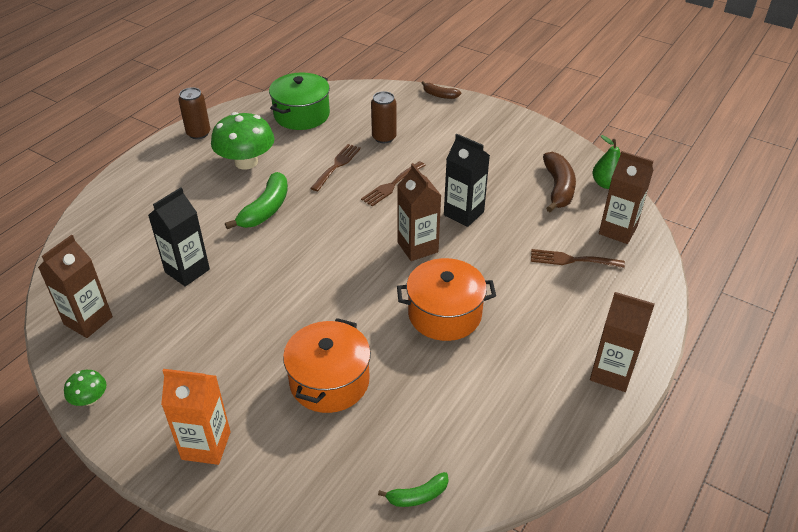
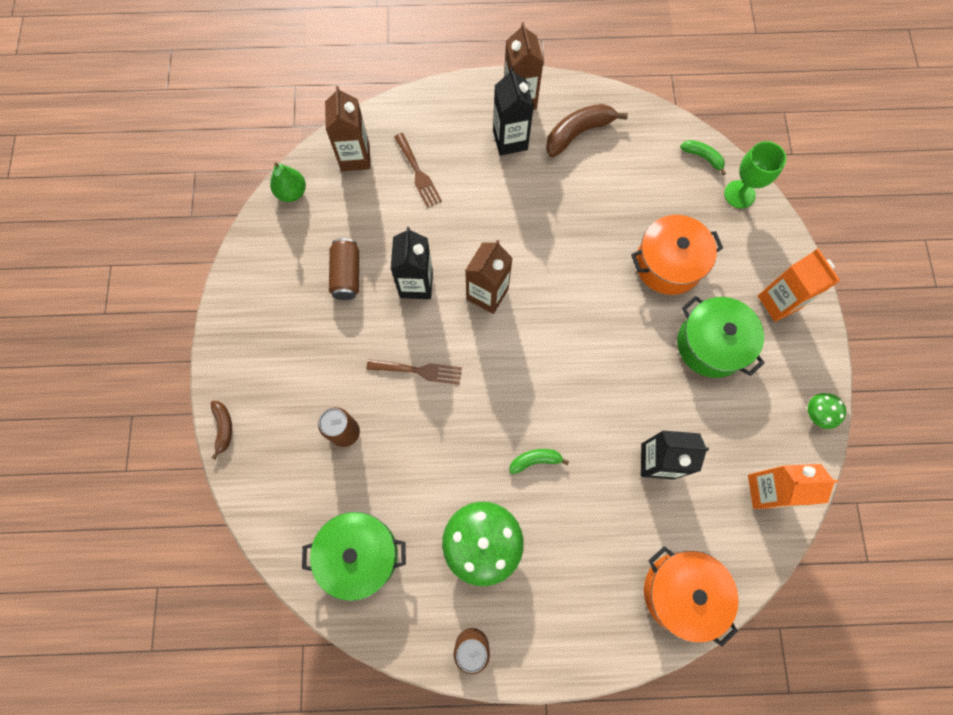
camera: 125 degrees left, 30 degrees up
brown carton [38,235,113,338] -> orange carton [748,464,838,509]
green banana [225,172,288,229] -> green banana [509,449,569,474], size x0.57
brown fork [310,144,361,191] -> none
orange pot [397,258,496,341] -> orange pot moved to [644,546,739,647]
brown banana [543,152,576,212] -> brown banana moved to [546,104,628,157]
none -> brown can [329,238,359,300]
none -> black carton [493,67,534,156]
none -> green pot [677,296,765,378]
none -> green goblet [724,141,786,209]

